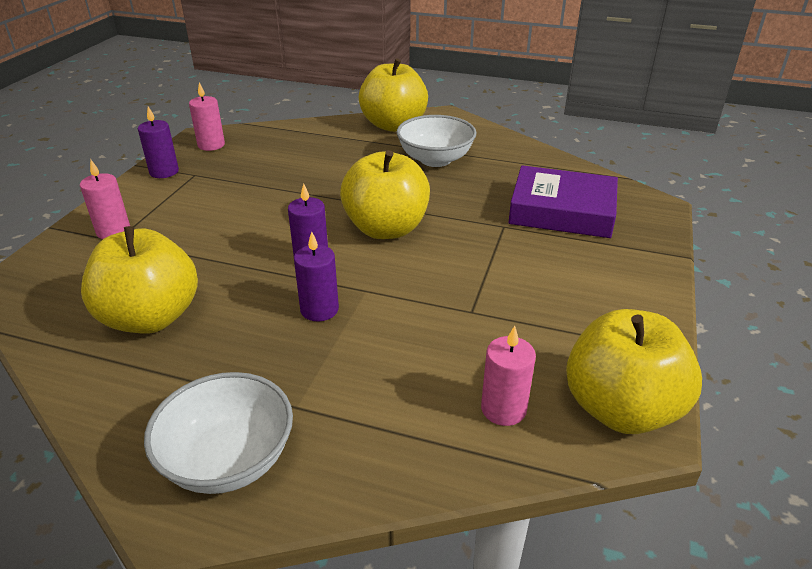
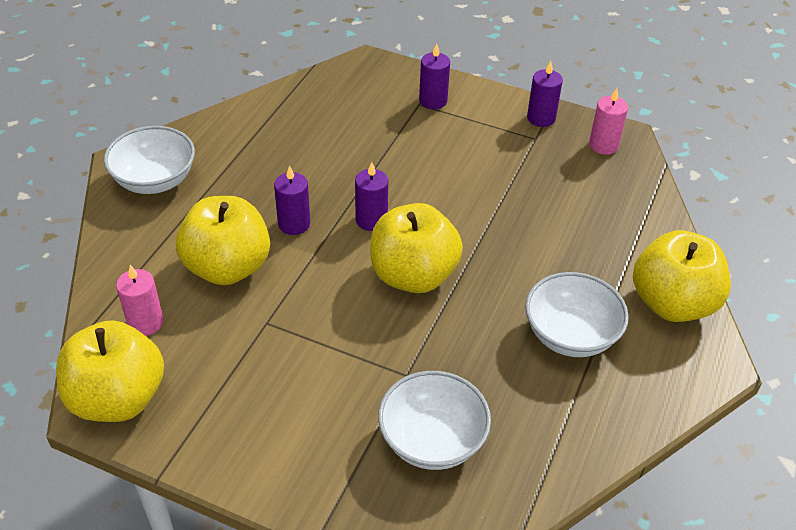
camera: 95 degrees right, 10 degrees up
pink candle [80,160,130,239] -> purple candle [419,43,450,109]
yellow apple [81,226,198,334] -> yellow apple moved to [176,196,270,285]
purple book [508,165,618,238] -> white bowl [378,371,491,470]

